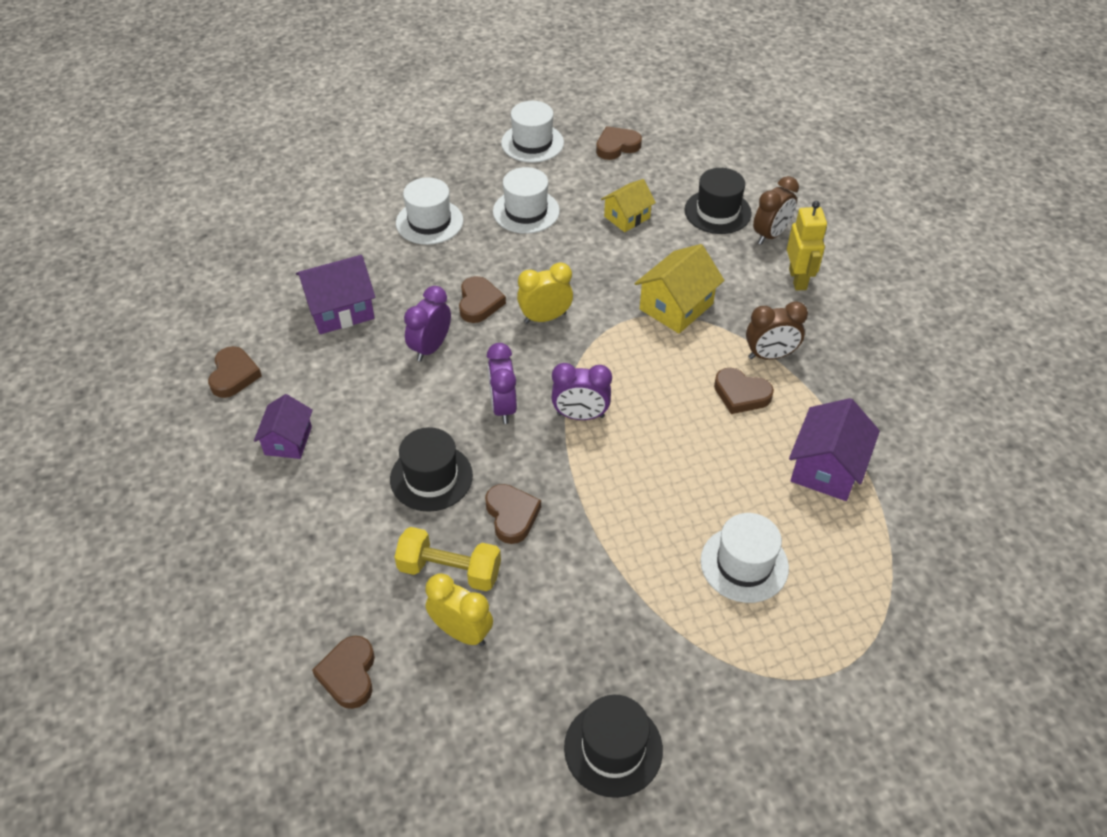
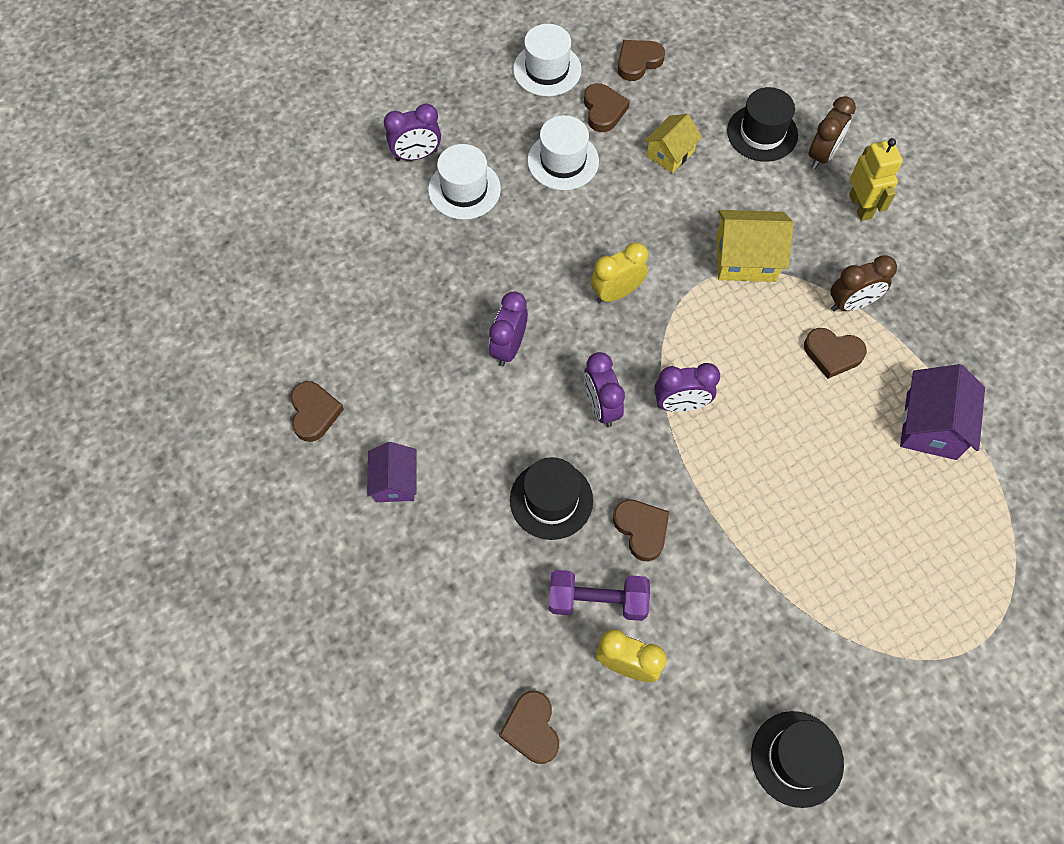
camera: 10 degrees left, 15 degrees up
purple house [296,255,375,334] -> none
yellow dumbbell [395,527,501,591] -> purple dumbbell [549,570,650,621]
brown heart [459,276,506,323] -> brown heart moved to [584,83,630,132]
yellow house [635,244,724,333] -> yellow house turned 60 degrees clockwise [716,210,794,282]
white hat [701,513,789,603] -> none
none -> purple clock [384,104,441,161]

